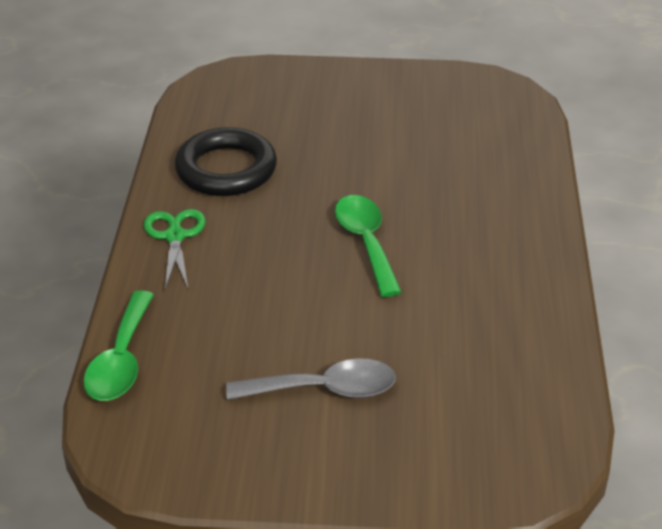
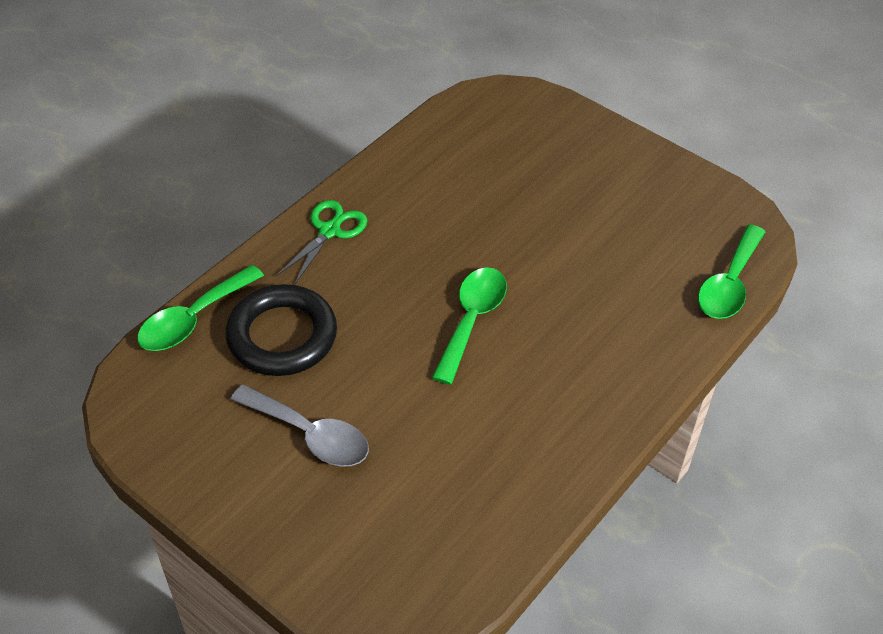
camera: 35 degrees right, 10 degrees up
black ring [174,127,277,196] -> black ring moved to [225,284,337,376]
none -> green spoon [698,224,765,319]

